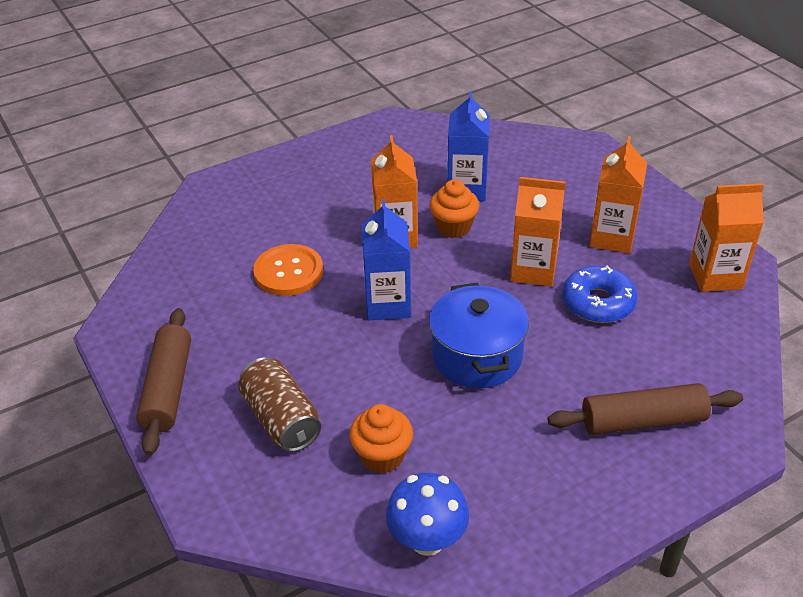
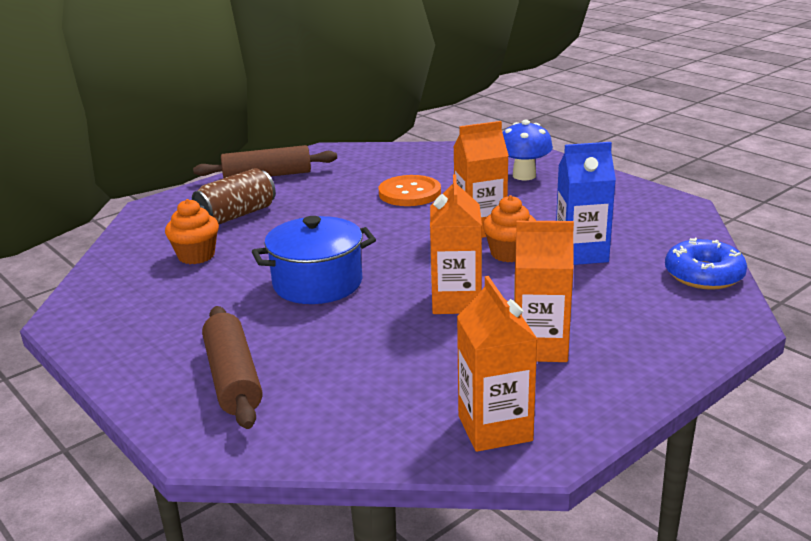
camera: 80 degrees right, 15 degrees down
blue carton [362,199,411,320] -> none
blue mushroom [386,473,469,556] -> blue mushroom moved to [502,120,553,180]
blue donut [563,265,638,323] -> blue donut moved to [665,238,747,290]

